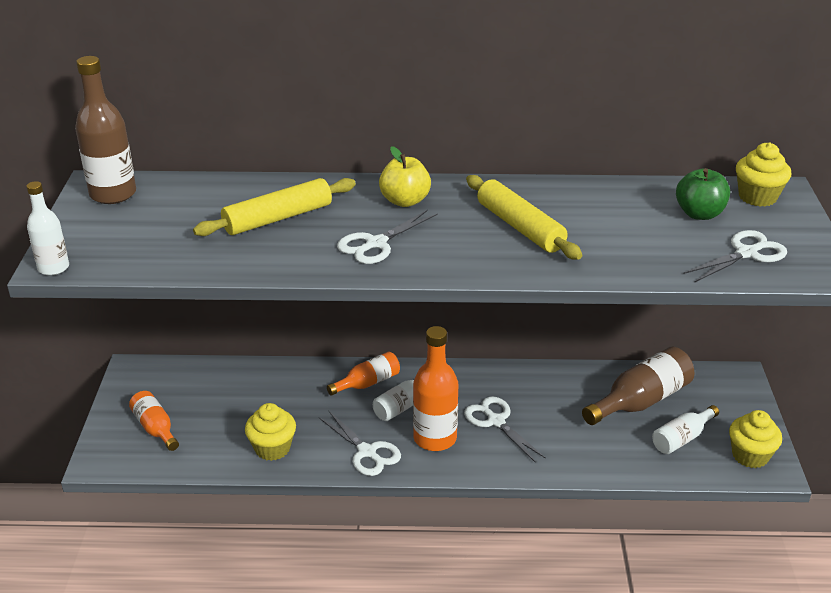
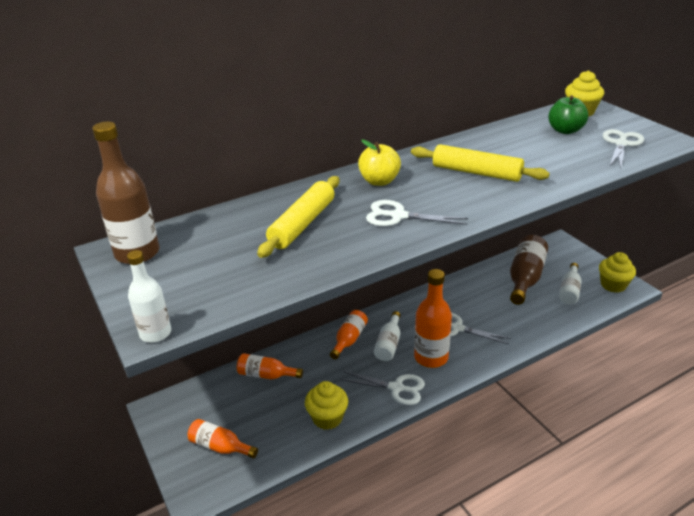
camera: 30 degrees left, 0 degrees up
white scissors [337,210,438,264] -> white scissors turned 90 degrees clockwise [366,200,468,226]
none -> orange bottle [237,353,303,379]

